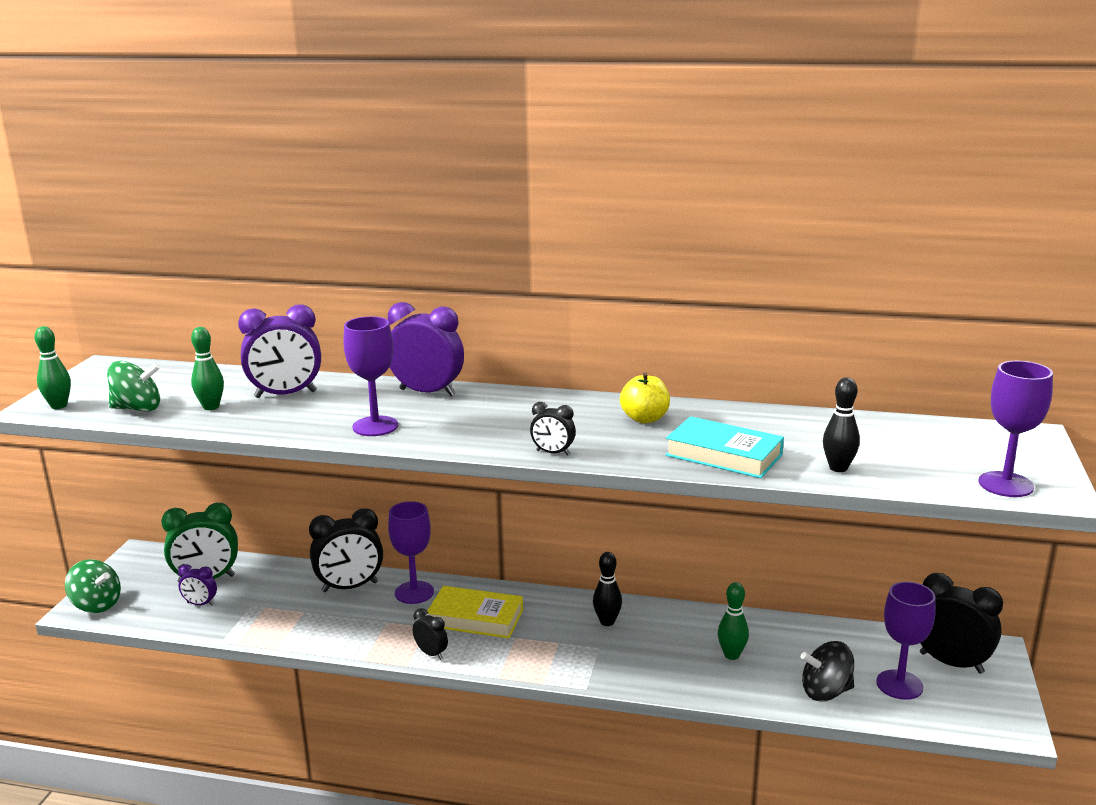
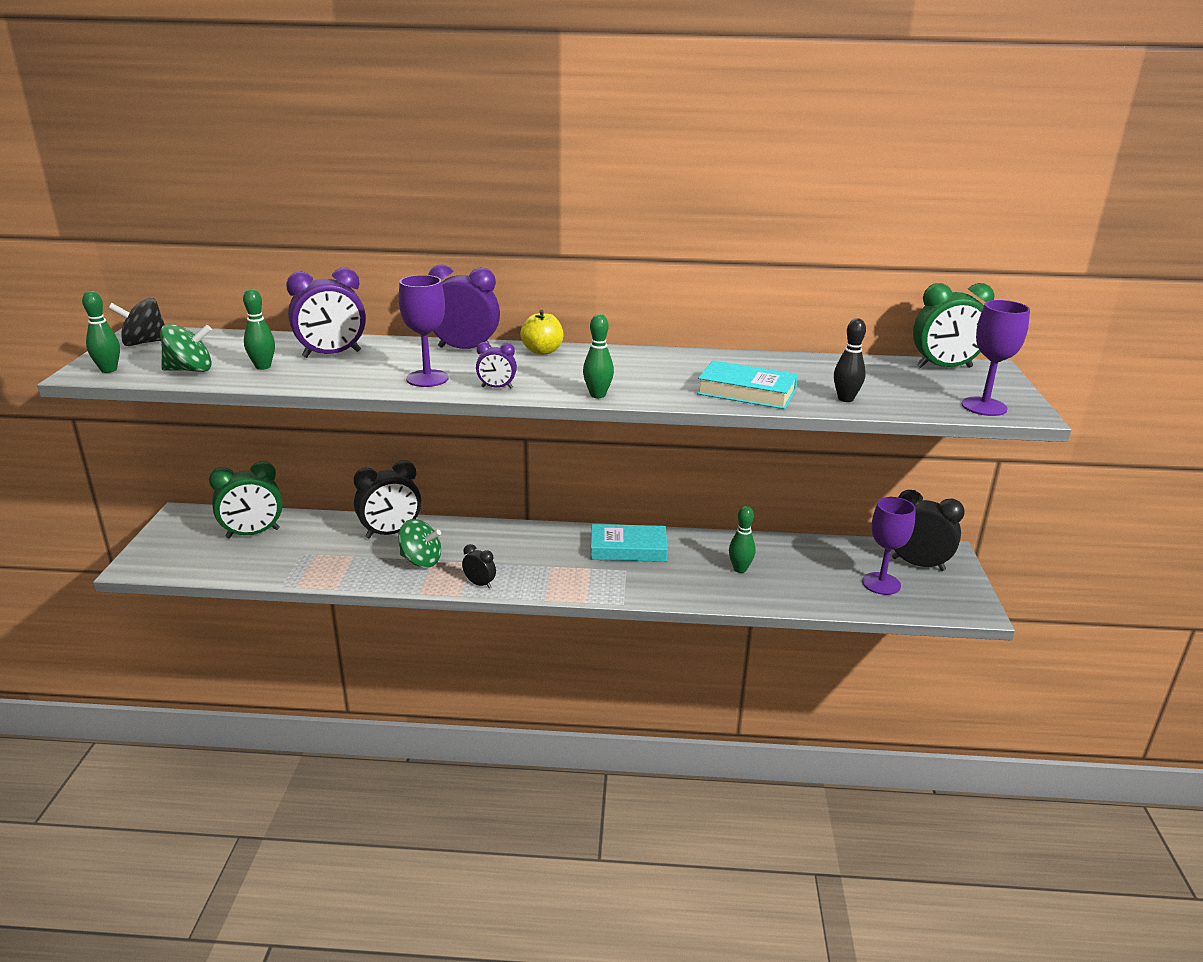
camera: 10 degrees left, 5 degrees up
green spinning top [65,559,121,613] -> green spinning top moved to [398,519,441,568]
purple clock [178,564,217,606] -> purple clock moved to [476,342,517,389]
purple goblet [388,501,434,604] -> none
yellow book [427,586,523,638] -> none
black clock [530,402,576,456] -> green bowling pin [583,314,614,398]
black bowling pin [593,552,622,626] -> turquoise book [591,524,668,562]
yellow apple [620,372,670,423] -> yellow apple moved to [520,310,564,355]
black spinning top [801,641,854,701] -> black spinning top moved to [108,298,165,346]
none -> green clock [913,283,995,368]

